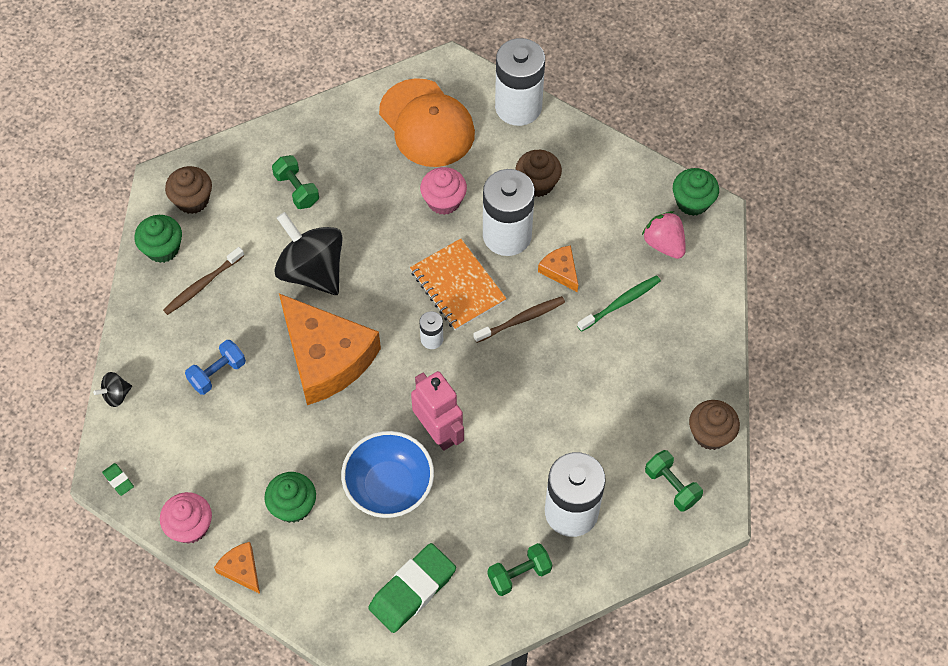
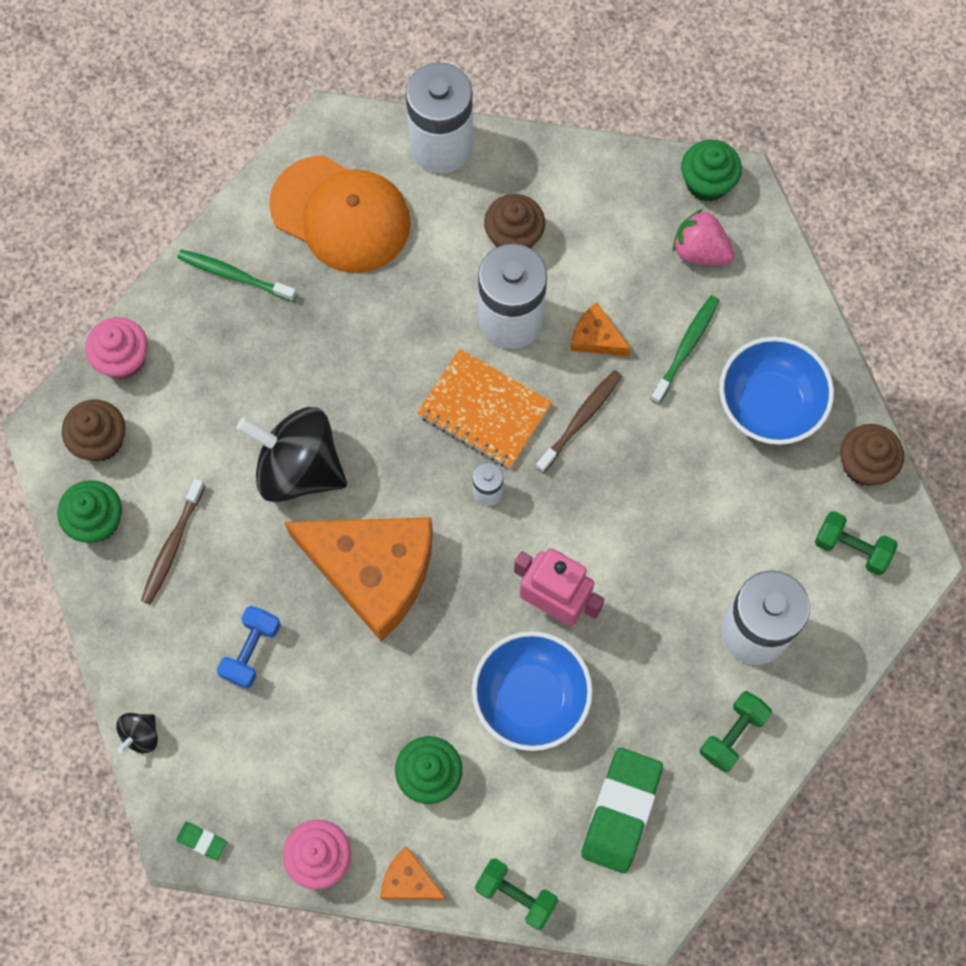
camera: 25 degrees left, 10 degrees up
green dumbbell [272,155,319,209] -> green dumbbell moved to [475,858,559,930]
pink cupcake [420,167,467,215] -> pink cupcake moved to [85,317,148,379]
none -> green toothbrush [177,249,297,302]
none -> blue bowl [719,337,834,445]

